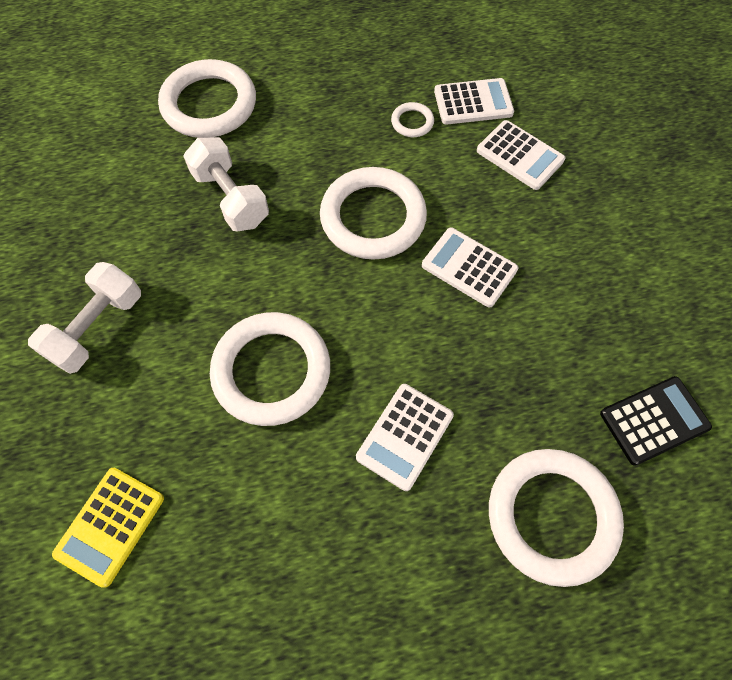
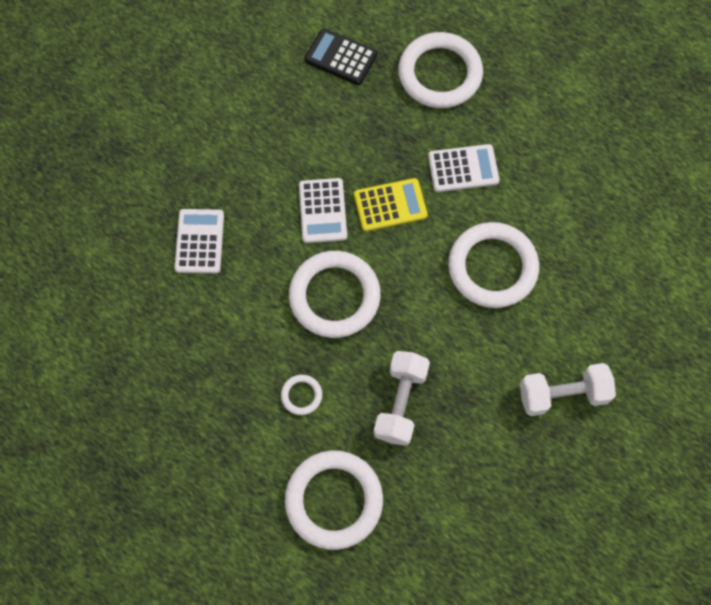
camera: 130 degrees left, 5 degrees up
yellow calculator [52,468,164,588] -> yellow calculator moved to [354,178,427,232]
white ring [391,102,434,137] -> white ring moved to [281,375,322,415]
white calculator [434,78,514,124] -> none

